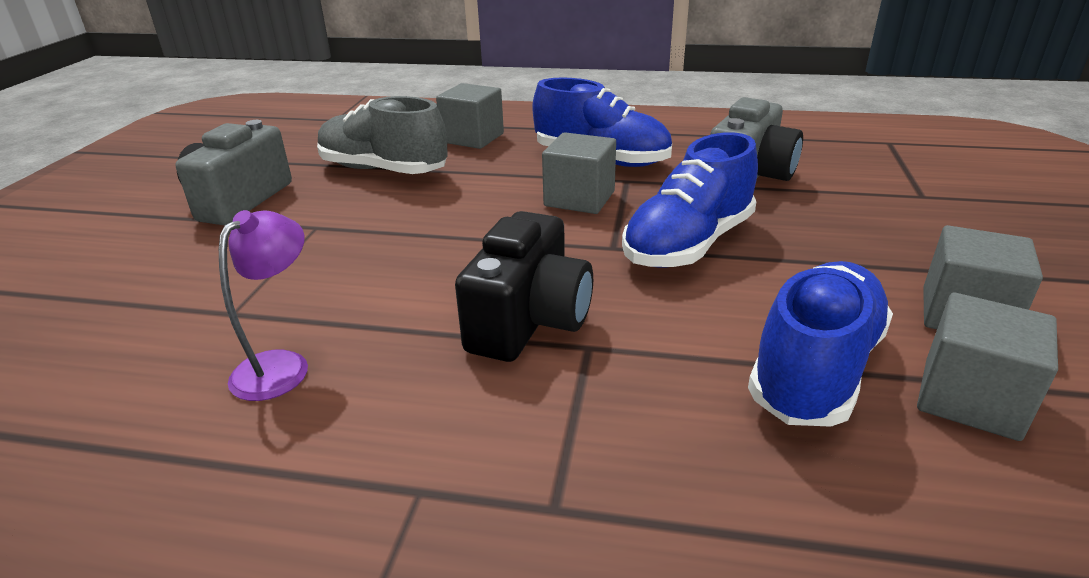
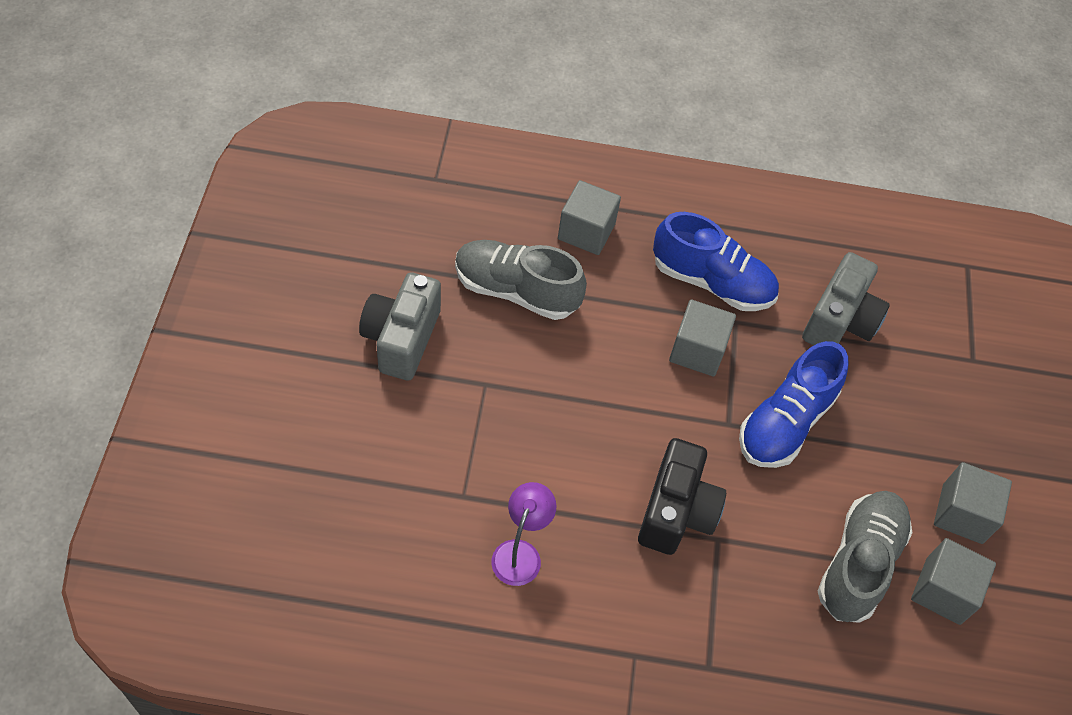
camera: 10 degrees left, 25 degrees up
blue shoe [748,261,893,427] -> grey shoe [818,491,912,623]

